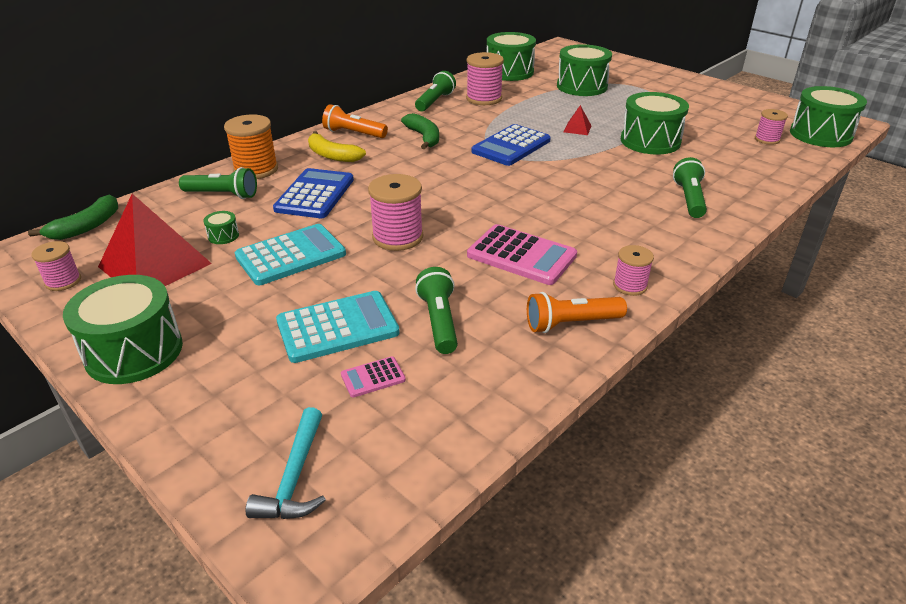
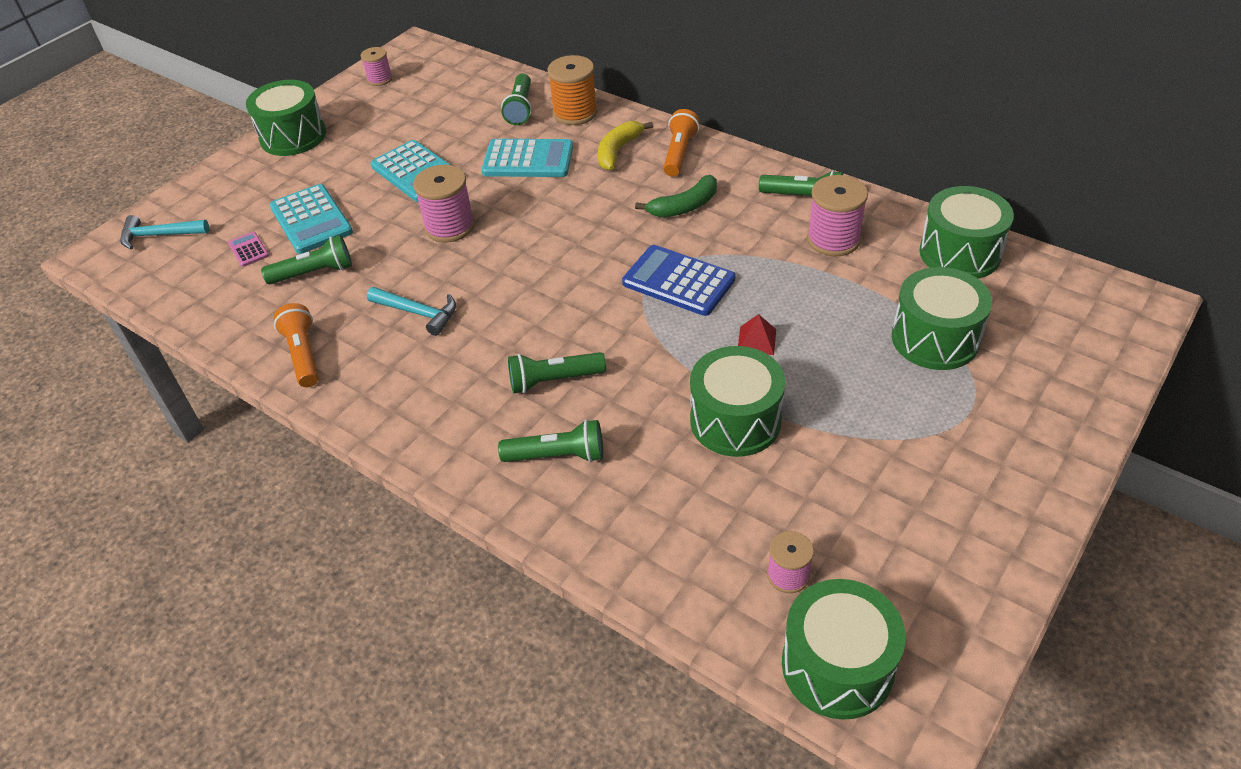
camera: 85 degrees right, 10 degrees up
green banana [28,195,118,240] -> none
red pyramid [98,194,212,286] -> none
green drum [204,211,239,244] -> none
blue calculator [273,168,354,218] -> turquoise calculator [482,139,573,177]
pink calculator [467,224,577,285] -> turquoise hammer [367,287,456,336]
pink spool [613,245,654,296] -> none
none -> green flashlight [508,352,606,394]

